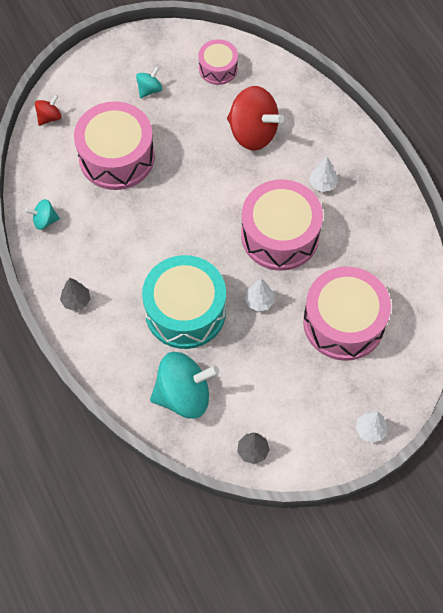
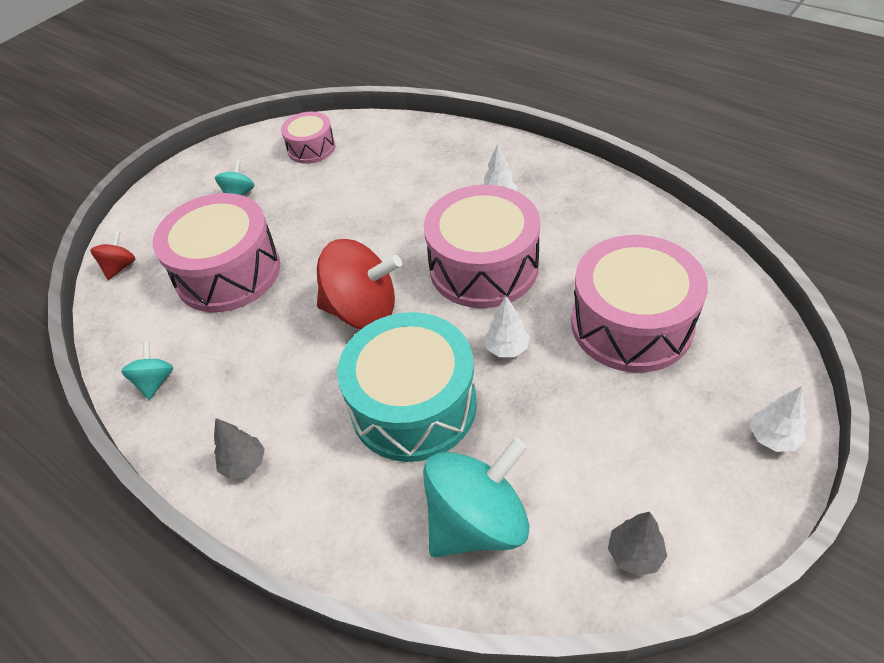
camera: 20 degrees left, 15 degrees down
turquoise spinning top [25,199,60,230] -> turquoise spinning top turned 120 degrees clockwise [121,342,173,400]
red spinning top [227,86,284,150] -> red spinning top moved to [317,239,402,329]

